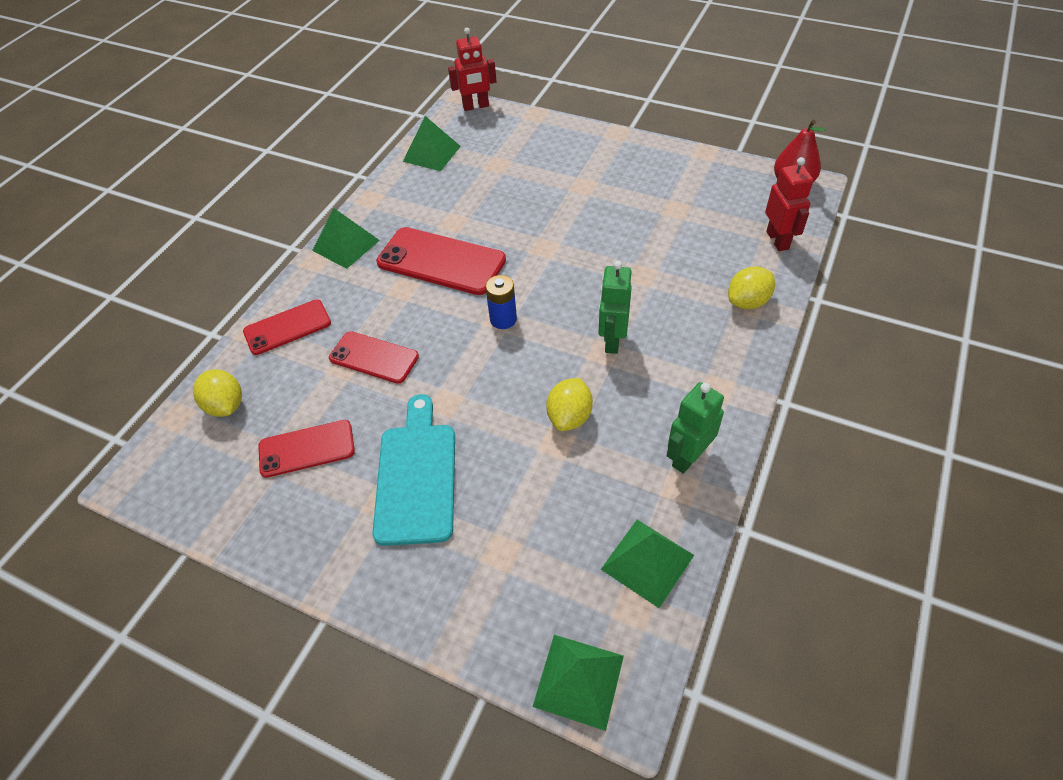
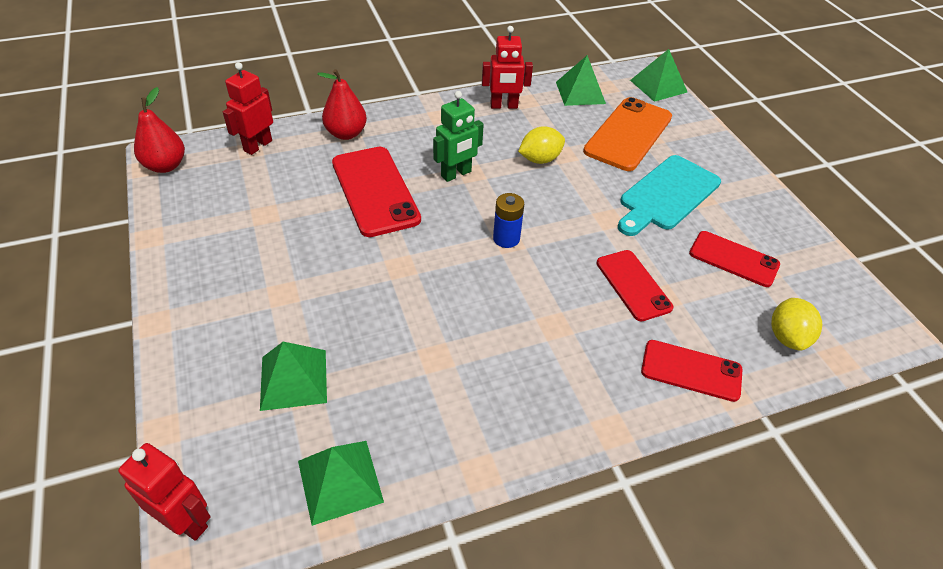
camera: 140 degrees left, 5 degrees down
green pyramid [312,208,380,269] -> green pyramid moved to [260,342,327,411]
red phone [376,227,506,295] -> red phone moved to [332,147,421,237]
green robot [667,382,724,474] -> red robot [482,26,533,109]
yellow lemon [728,266,775,309] -> red pear [317,69,367,140]
none -> orange phone [583,97,672,171]

